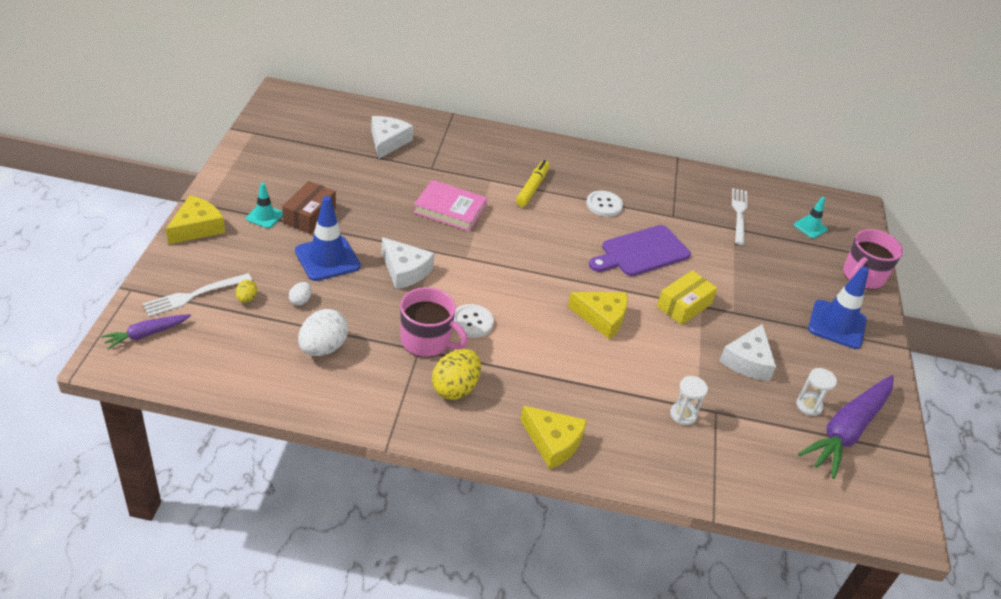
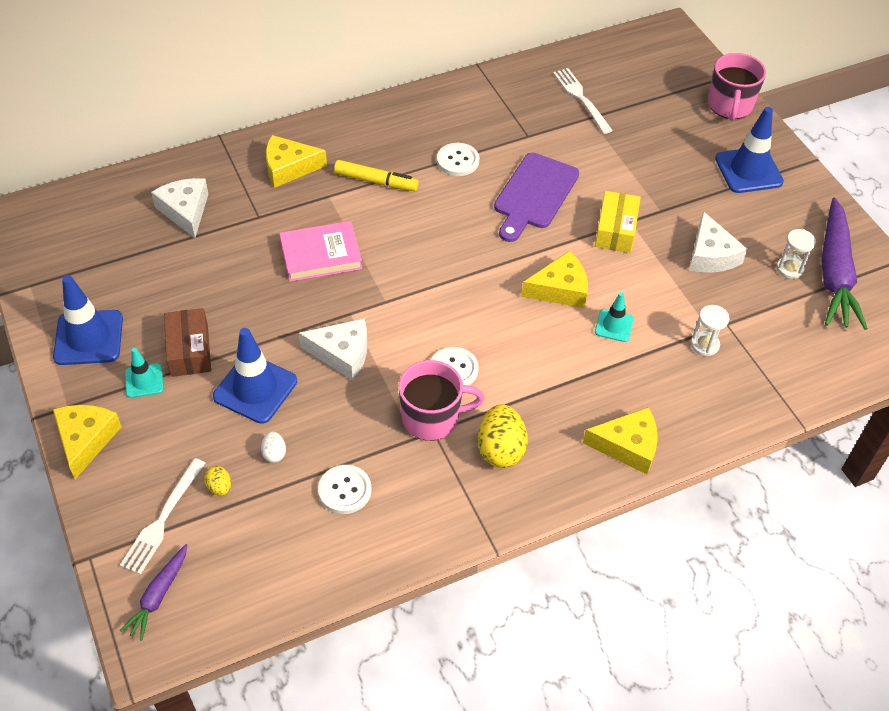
camera: 30 degrees left, 10 degrees up
white egg [298,309,348,356] -> white button [318,465,371,514]
yellow marker [516,160,550,207] -> yellow marker turned 120 degrees clockwise [334,160,419,191]
turquoise traffic cone [794,197,828,238] -> turquoise traffic cone moved to [595,292,634,342]
none -> blue traffic cone [53,275,123,365]
none -> yellow cheese [266,135,327,188]

